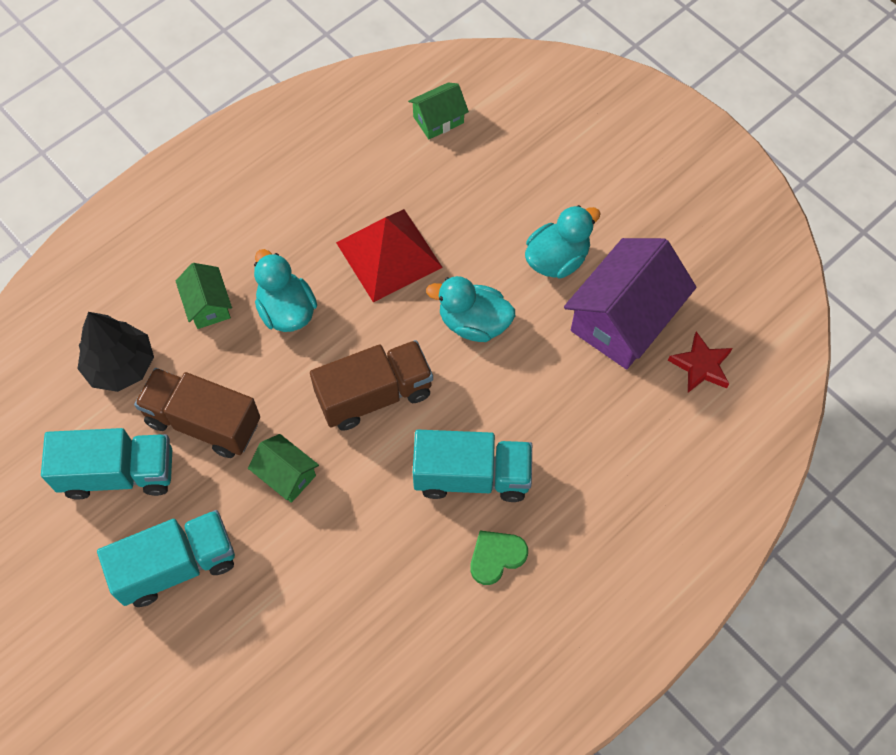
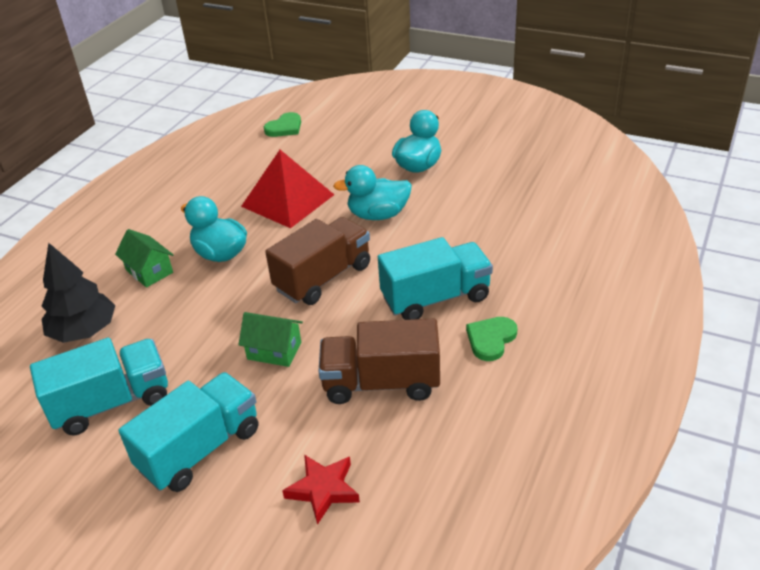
camera: 20 degrees left, 25 degrees down
brown truck [134,368,260,458] -> brown truck moved to [318,318,440,404]
green house [408,82,469,139] -> green heart [264,112,301,137]
purple house [564,238,697,369] -> none
red star [668,331,733,393] -> red star moved to [282,455,360,525]

